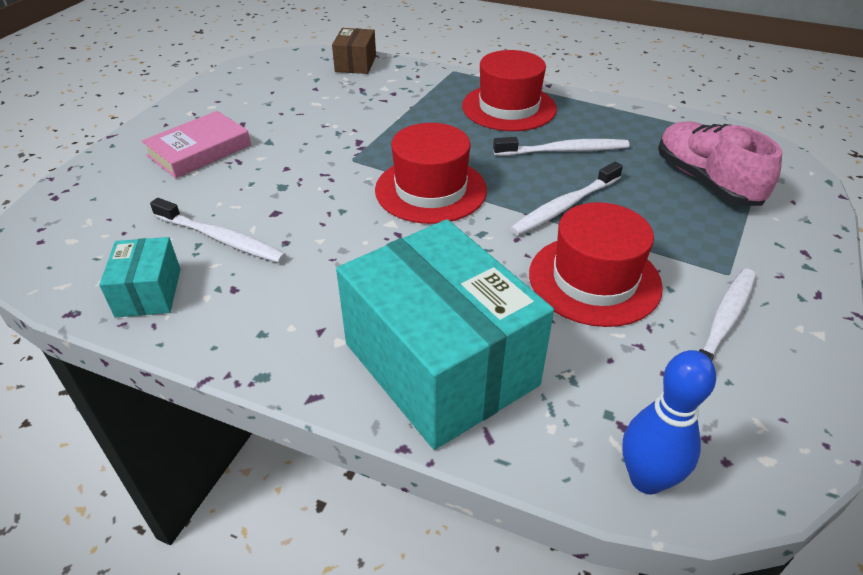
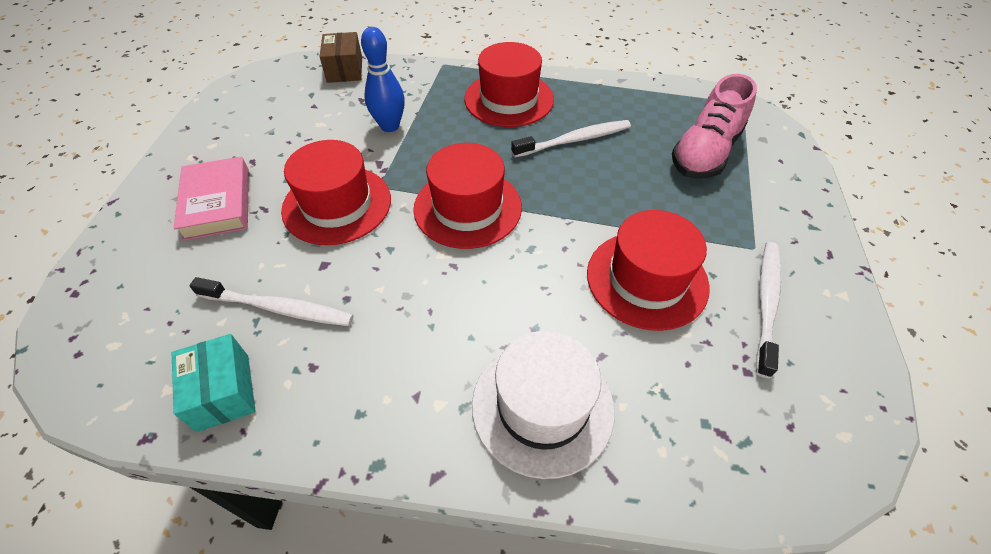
camera: 15 degrees left, 10 degrees up
pink book [142,111,251,178] -> pink book turned 45 degrees counterclockwise [174,156,249,241]
turquoise box [336,219,554,450] -> white hat [472,331,615,479]
white toothbrush [510,162,623,236] -> none
blue bowling pin [622,350,716,494] -> blue bowling pin moved to [361,27,405,132]
pink shoe [658,121,782,206] -> pink shoe turned 105 degrees counterclockwise [672,74,757,179]
none -> red hat [281,140,391,245]

